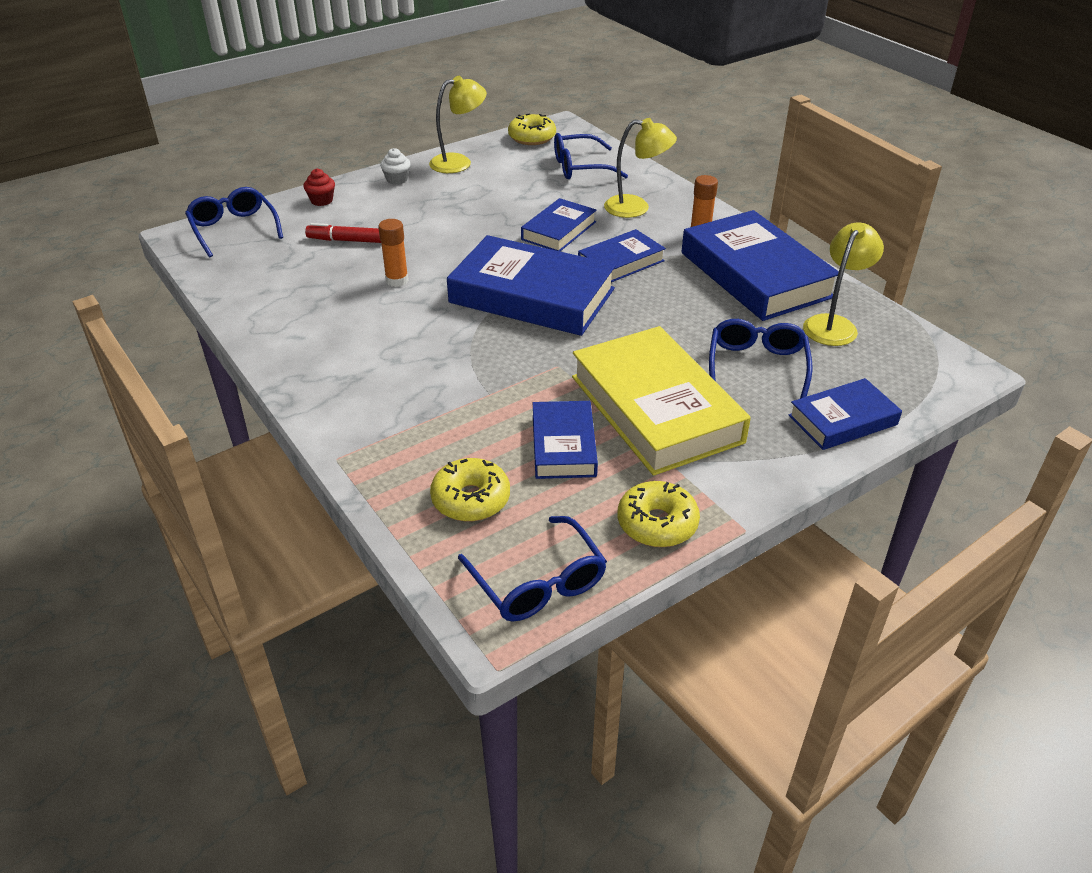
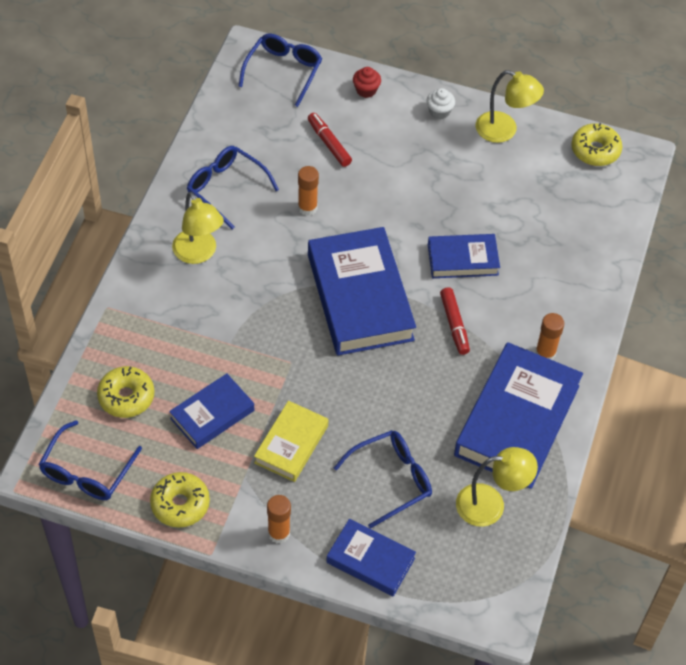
camera: 50 degrees right, 15 degrees up
blue glasses [554,133,628,179] -> blue glasses moved to [187,146,279,229]
yellow book [572,326,751,476] -> yellow book [254,401,328,482], size x0.54
blue book [578,229,666,282] -> red marker [440,287,470,355]
yellow lamp [604,118,677,218] -> yellow lamp moved to [172,192,224,264]
none -> orange glue stick [267,495,291,543]

